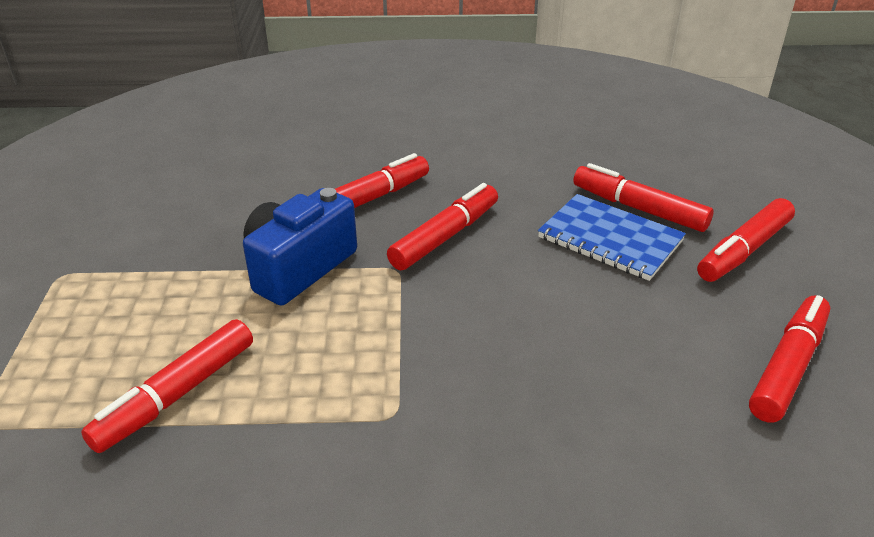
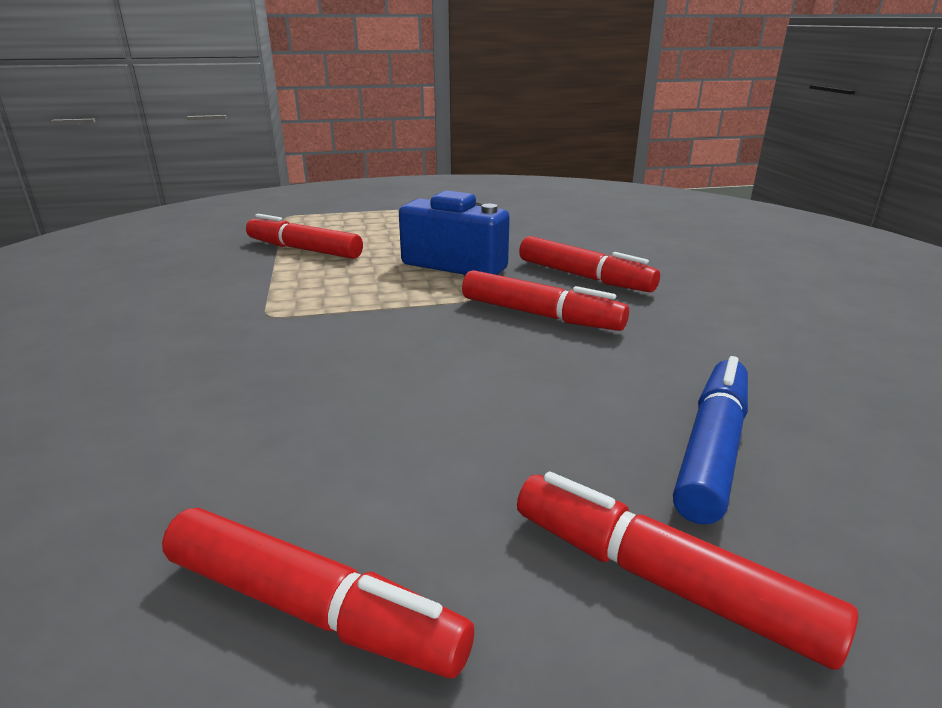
camera: 80 degrees right, 10 degrees down
blue notebook [538,194,686,281] -> none
red marker [573,163,714,232] -> blue marker [673,356,748,525]

